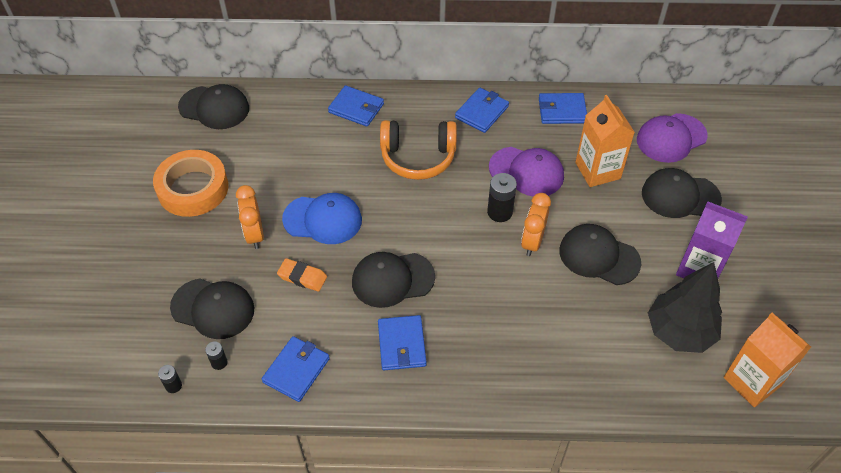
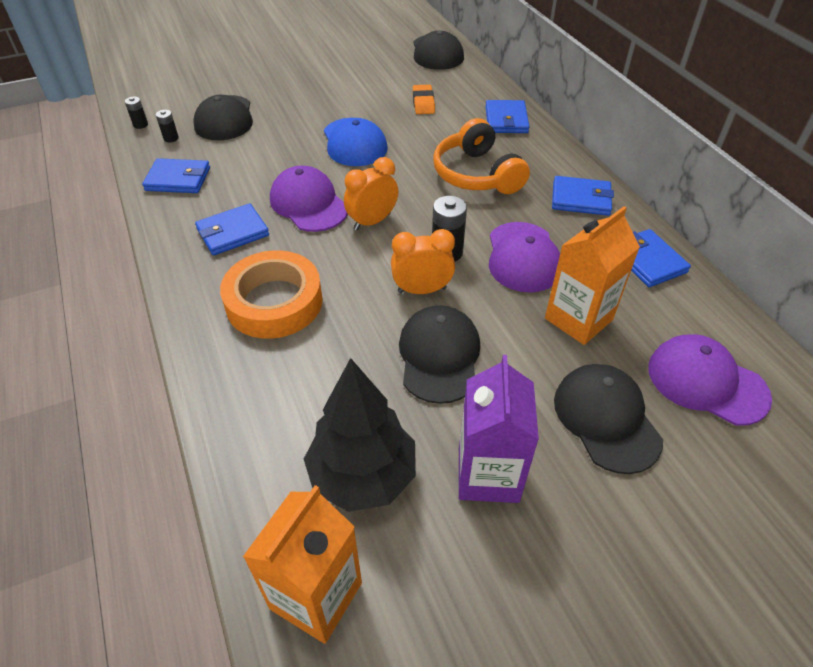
camera: 65 degrees right, 5 degrees down
orange tape [153,150,228,217] -> orange tape moved to [220,250,323,339]
orange clock [236,185,264,249] -> orange clock moved to [344,157,398,230]
orange eraser [277,258,327,292] -> orange eraser moved to [413,85,435,114]
black cap [352,252,435,308] -> purple cap [270,166,348,232]

